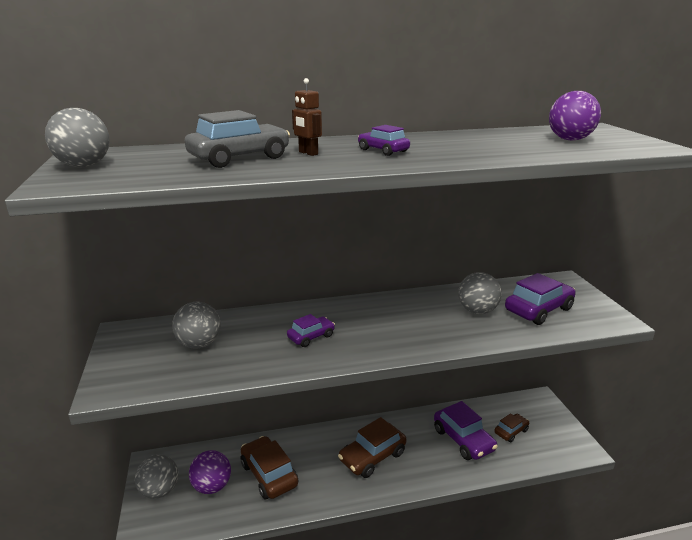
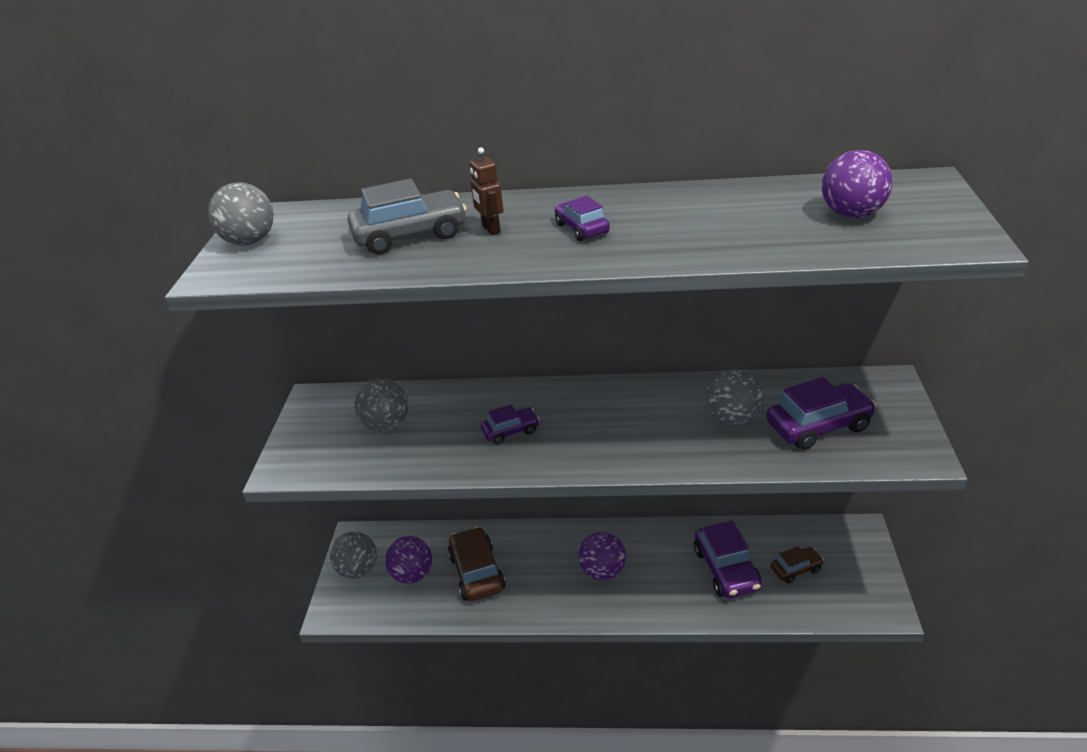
camera: 20 degrees right, 10 degrees up
brown car [338,417,407,478] -> purple ball [578,532,626,580]

